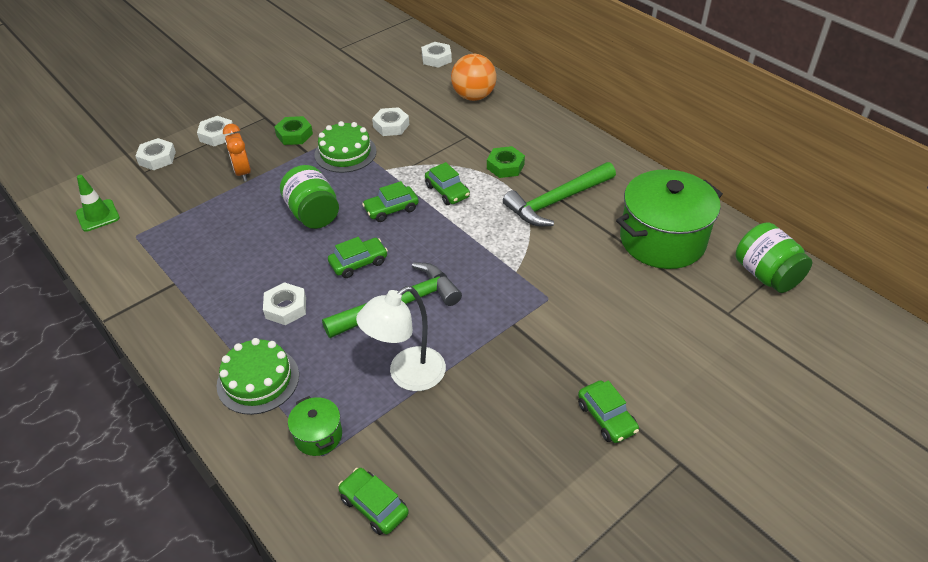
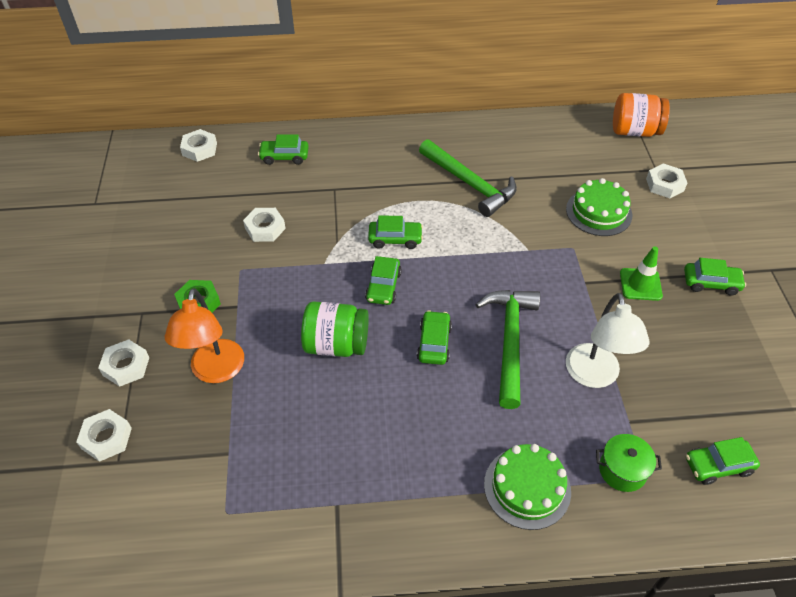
camera: 55 degrees left, 5 degrees up
green traffic cone [76,175,120,232] -> green traffic cone moved to [620,246,663,301]
orange clock [223,124,251,182] -> orange lamp [165,288,244,383]
white nut [263,282,306,325] -> white nut moved to [646,164,687,198]
green cake [314,121,377,173] -> green cake moved to [566,178,632,236]
orange ball [451,54,497,101] -> green car [258,134,309,165]
green nut [487,146,525,178] -> none
green hammer [503,162,616,226] -> green hammer turned 45 degrees counterclockwise [419,139,517,217]
green pot [616,169,723,269] -> none
green jar [736,222,812,293] -> orange jar [613,93,670,137]

